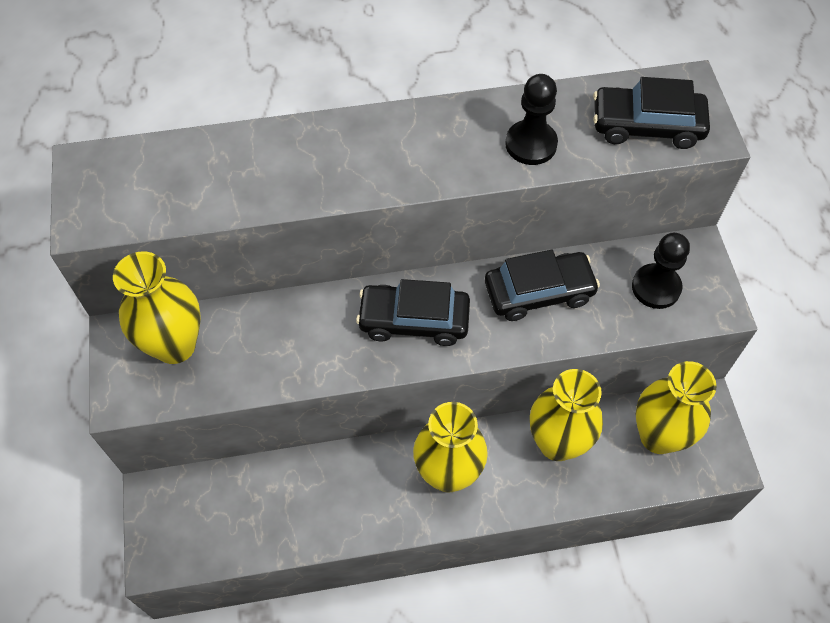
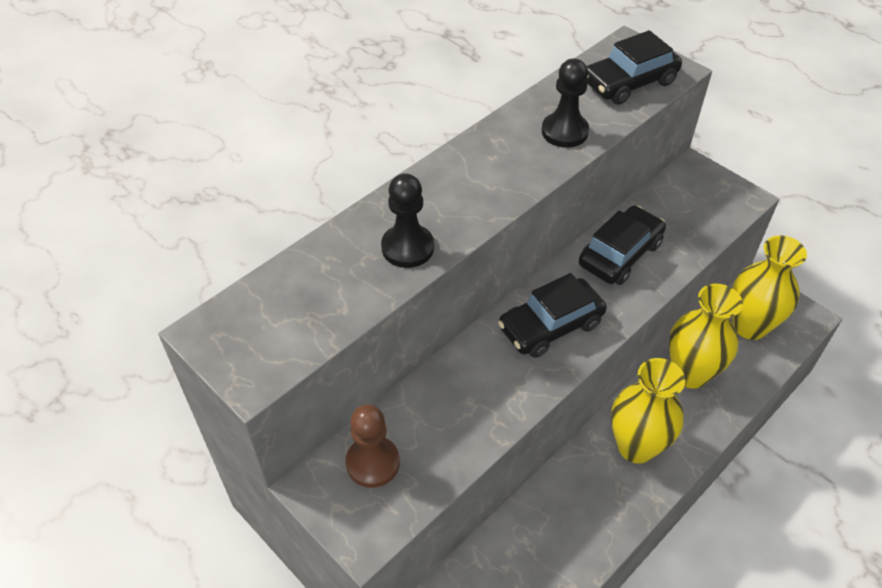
camera: 35 degrees left, 10 degrees down
yellow vase [113,251,201,364] -> brown pawn [346,404,400,488]
black pawn [632,233,690,309] -> black pawn moved to [381,173,434,268]

